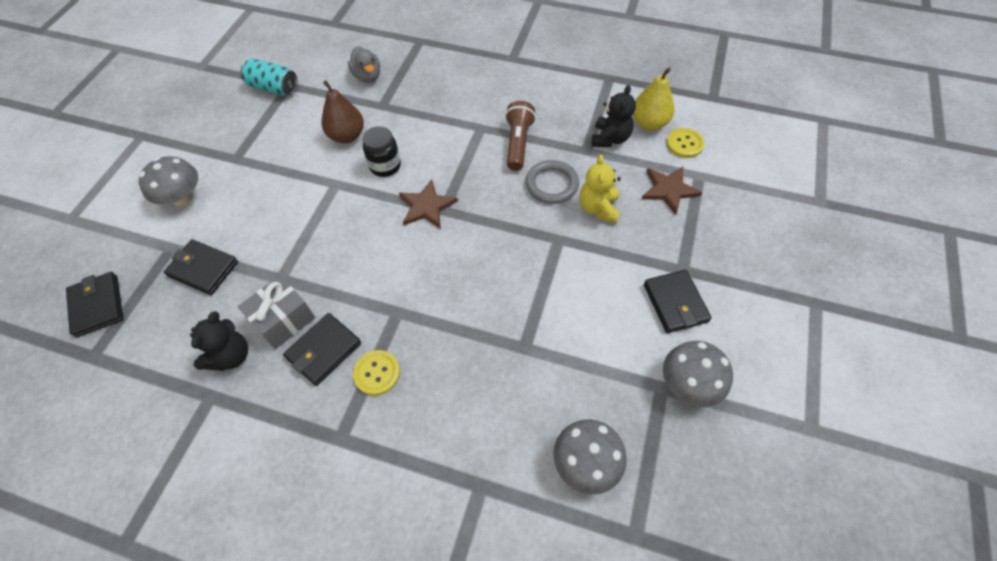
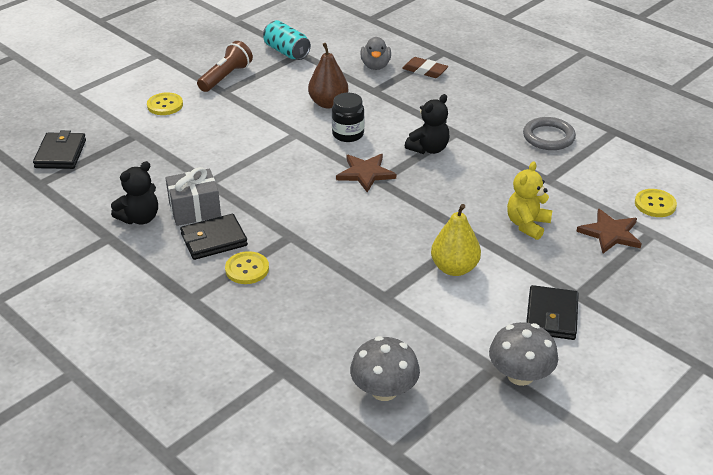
camera: 25 degrees right, 20 degrees down
grey mushroom [139,156,198,206] -> yellow button [147,92,183,115]
black wallet [164,239,238,295] -> none
brown flashlight [505,101,536,171] -> brown flashlight moved to [197,41,253,92]
grey ring [526,160,579,204] -> grey ring moved to [523,117,576,150]
black teddy bear [592,85,636,147] -> black teddy bear moved to [405,94,450,154]
yellow pear [633,67,674,130] -> yellow pear moved to [431,204,481,276]
none -> brown eraser [402,57,448,78]

